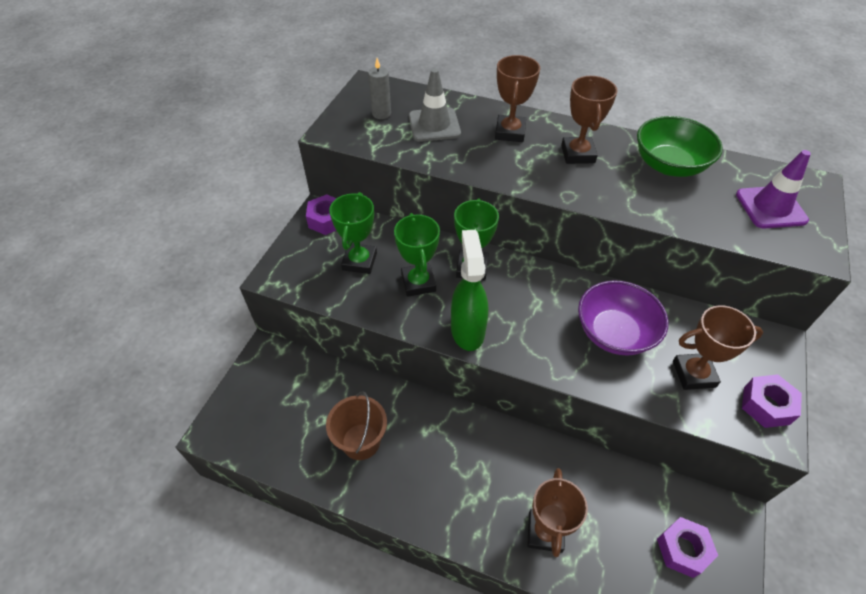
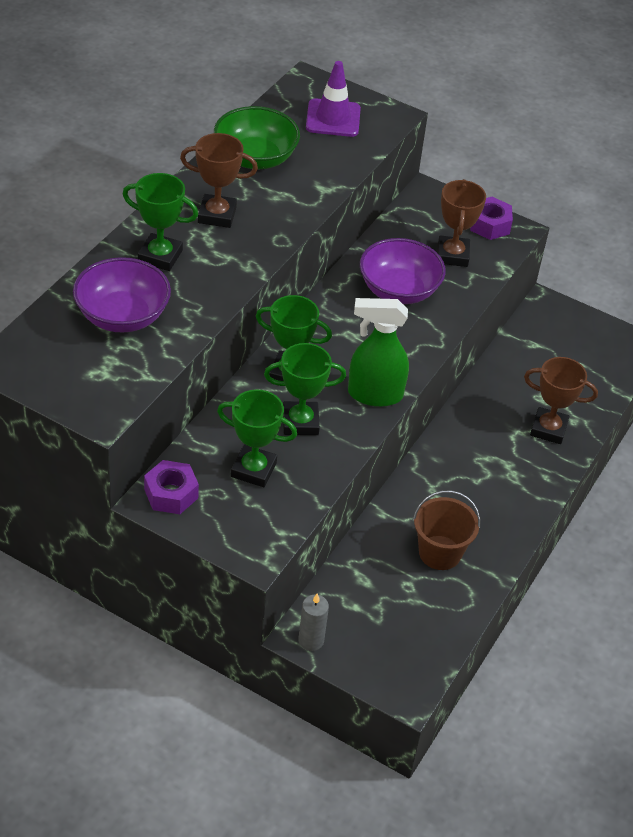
camera: 85 degrees left, 5 degrees down
grey candle [368,58,391,119] -> grey candle moved to [298,594,329,651]
grey traffic cone [409,68,461,142] -> purple bowl [73,257,171,332]
brown trophy [495,55,540,142] -> green trophy [123,173,198,271]
purple nut [657,517,718,578] -> none

